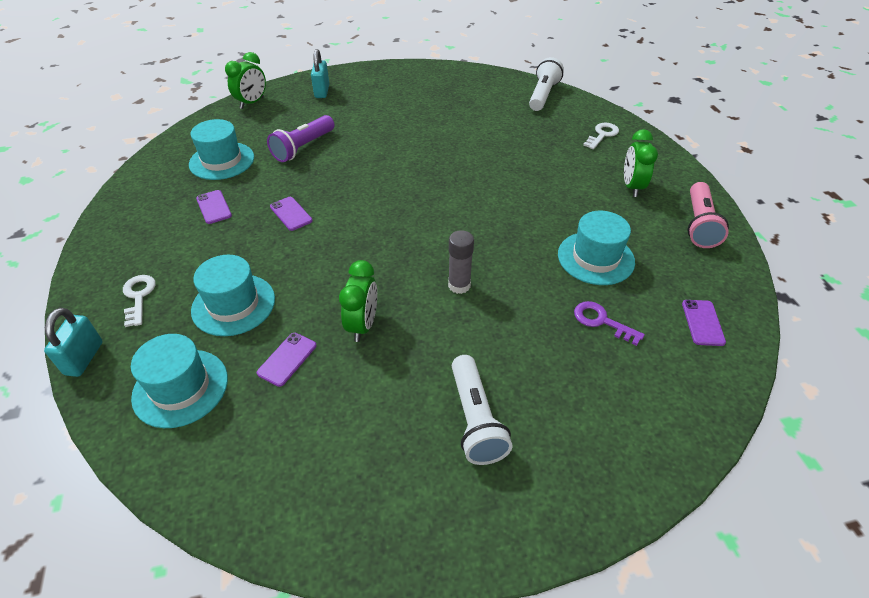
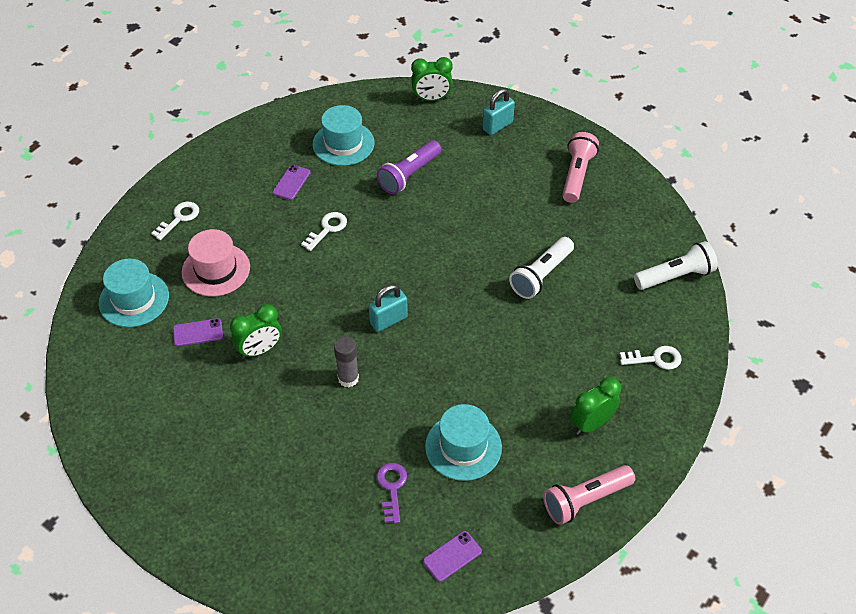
camera: 50 degrees right, 5 degrees up
turquoise padlock [44,308,103,377] -> turquoise padlock moved to [369,285,408,332]
turquoise hat [191,255,275,336] -> pink hat [181,229,250,296]
purple flashlight [267,115,335,162] -> purple flashlight turned 45 degrees counterclockwise [377,140,441,194]
purple phone [270,197,313,231] -> white key [301,212,347,251]
white flashlight [452,355,512,465] -> white flashlight moved to [509,237,574,299]
none -> pink flashlight [562,132,599,203]

